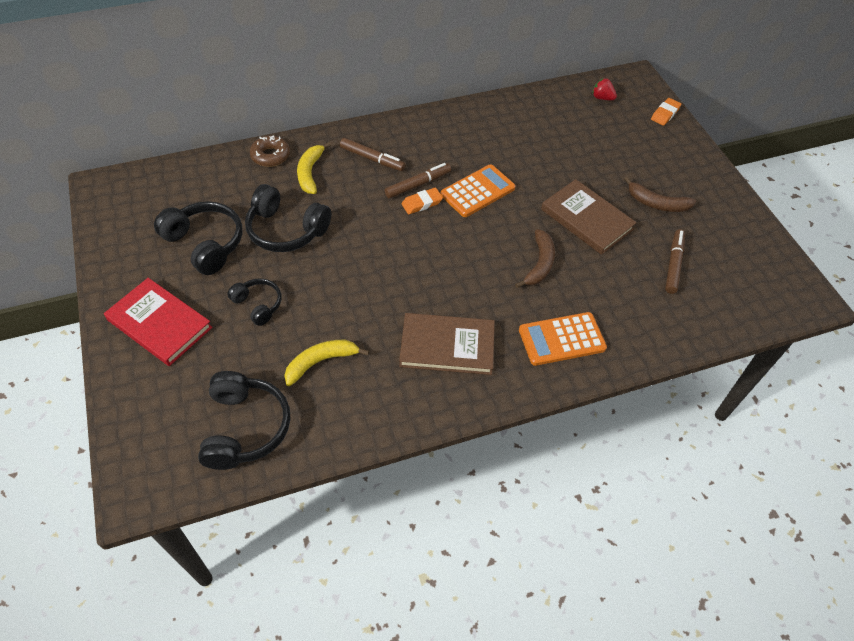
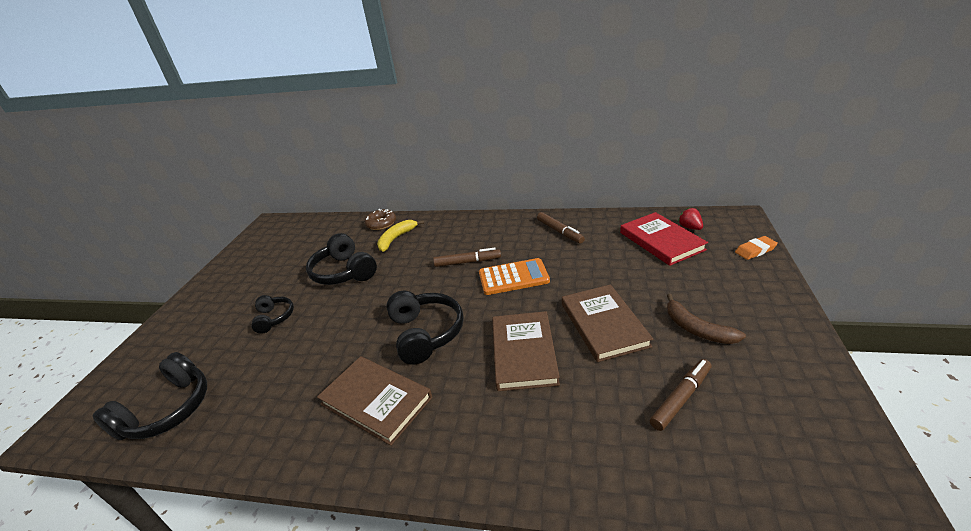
camera: 35 degrees right, 20 degrees down
red book [104,278,212,366] -> red book moved to [620,212,708,266]
black headphones [154,201,242,275] -> black headphones moved to [386,291,464,364]
yellow banana [284,340,369,386] -> none
brown marker [340,138,405,171] -> brown marker moved to [537,212,585,244]
orange eraser [402,187,443,214] -> none
brown banana [515,229,555,288] -> brown book [492,311,560,391]
orange calculator [519,312,607,366] -> none

